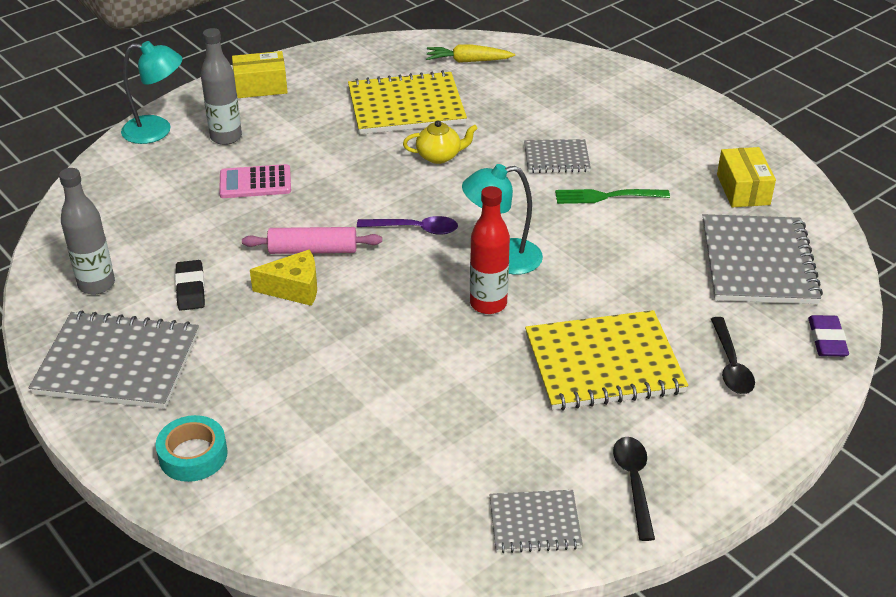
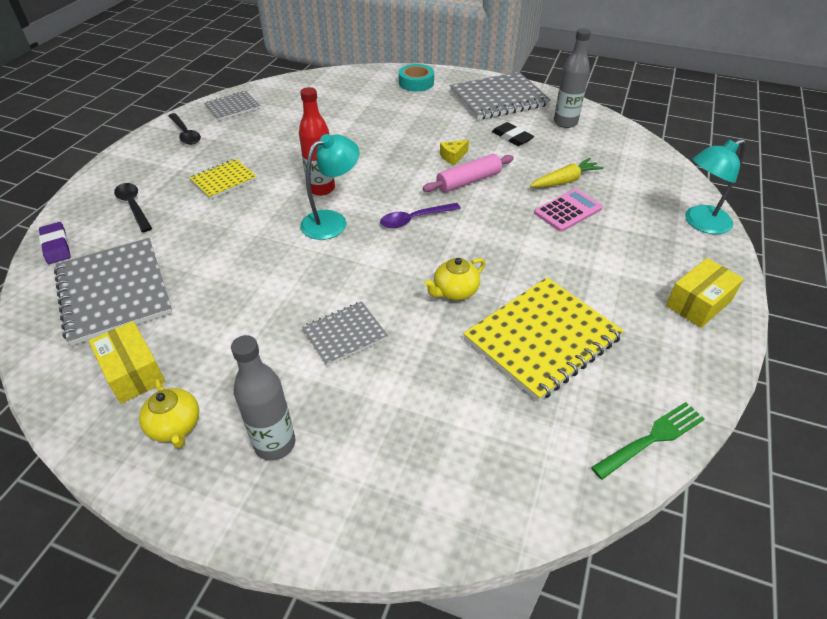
camera: 150 degrees right, 5 degrees up
grey bottle [201,28,242,145] -> grey bottle moved to [231,335,296,461]
yellow cheese [250,249,317,306] -> yellow cheese [440,140,469,165], size x0.65
yellow carrot [426,44,515,63] -> yellow carrot moved to [530,158,604,187]
yellow notebook [525,310,688,411] -> yellow notebook [189,159,257,199], size x0.55
green fork [555,189,670,204] -> green fork moved to [591,402,704,480]
none -> yellow teapot [139,378,199,448]

